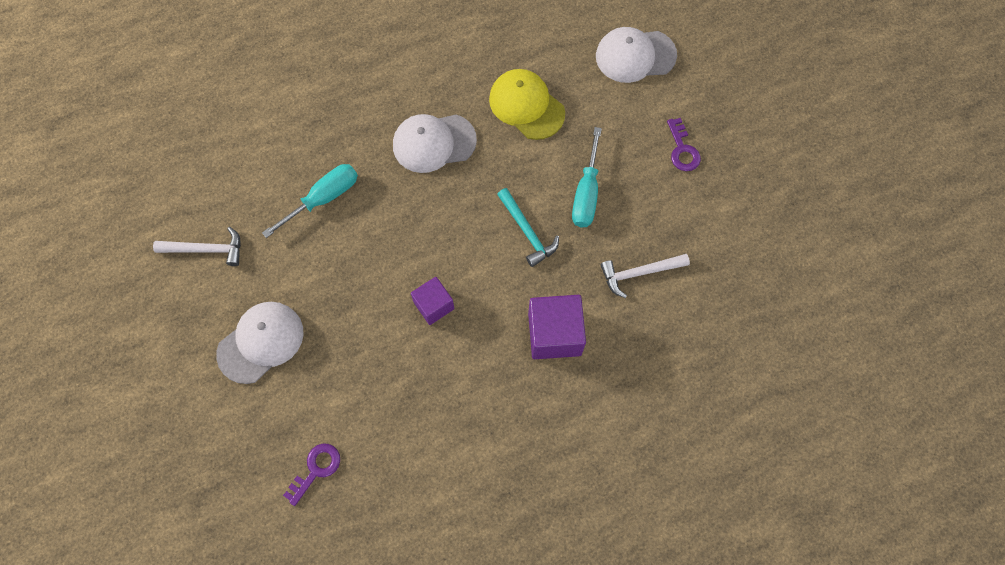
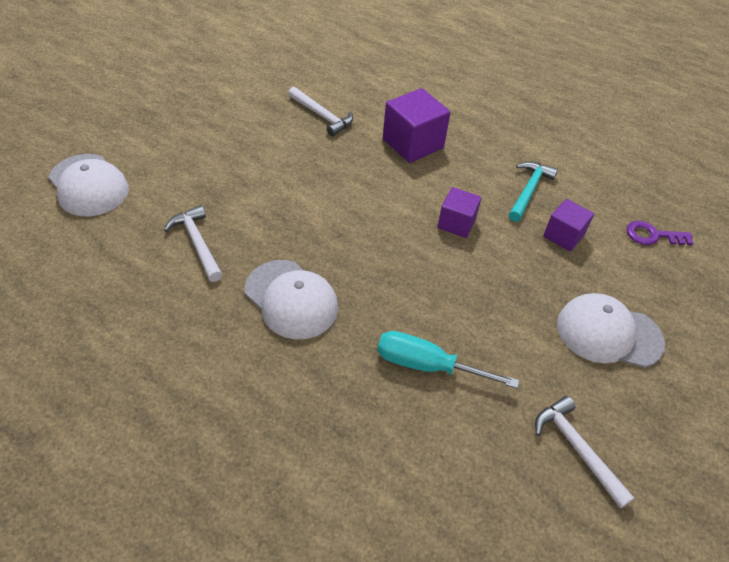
camera: 125 degrees left, 20 degrees down
yellow cap [489,69,565,140] -> white hammer [164,205,223,282]
turquoise hammer [497,188,559,267] -> turquoise hammer moved to [509,162,558,222]
turquoise screwdriver [572,127,602,227] -> none
purple key [667,118,701,171] -> none
none -> purple cube [543,199,594,252]

